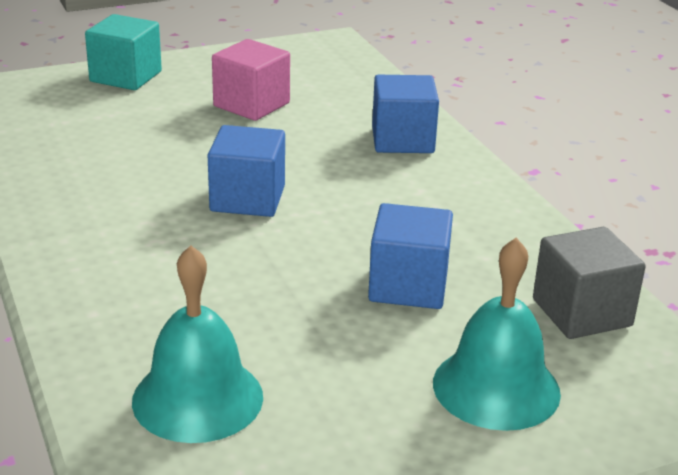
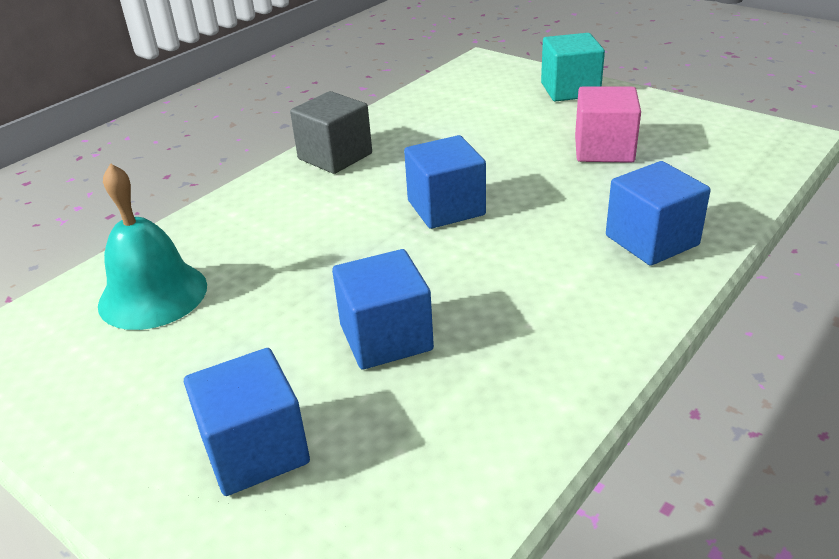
camera: 65 degrees right, 5 degrees up
turquoise bell [433,237,561,431] -> blue cube [184,348,310,496]
grey cube [533,227,646,339] -> grey cube moved to [290,91,372,174]

